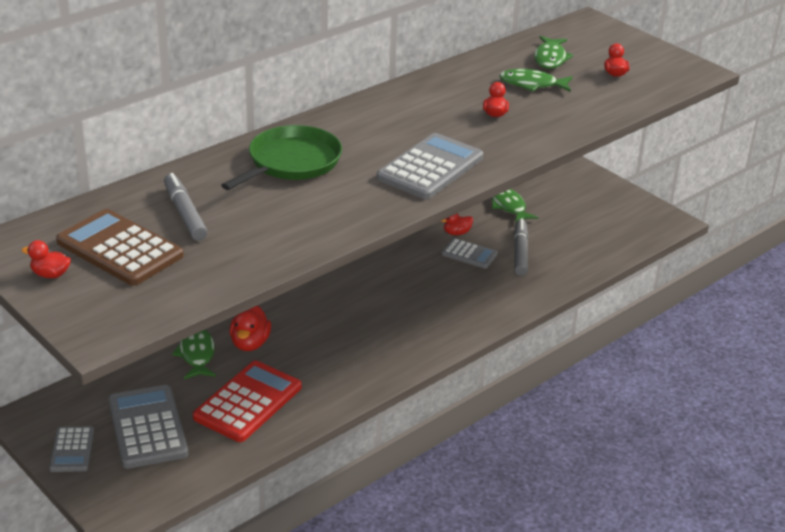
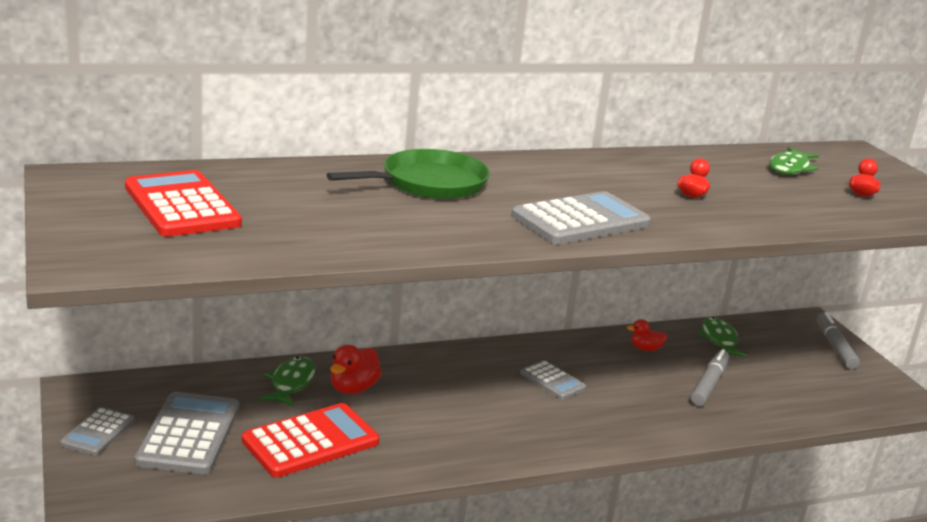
camera: 20 degrees right, 10 degrees down
red duck [22,240,71,278] -> none
brown calculator [56,209,184,286] -> red calculator [125,170,242,237]
grey marker [164,173,208,241] -> grey marker moved to [817,312,860,369]
grey calculator [442,238,498,269] -> grey calculator moved to [520,360,586,400]
green fish [499,69,572,92] -> none

